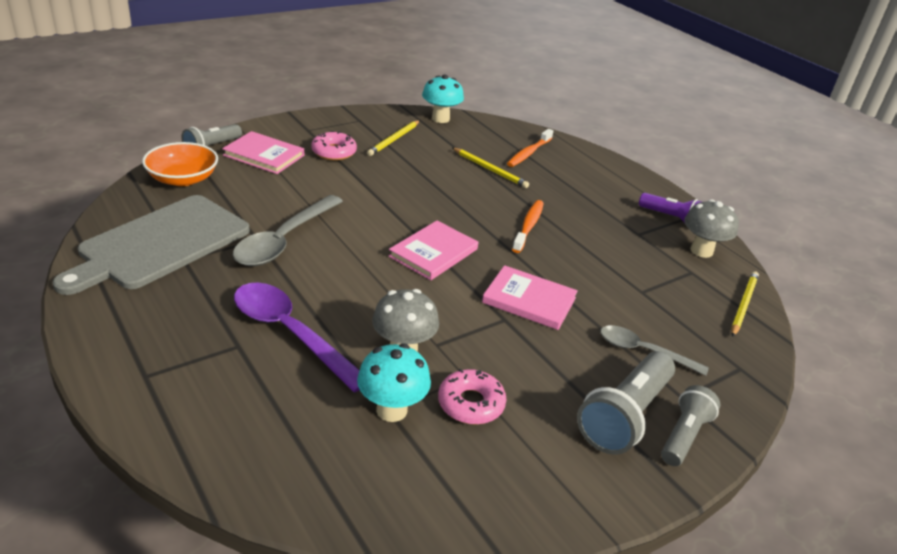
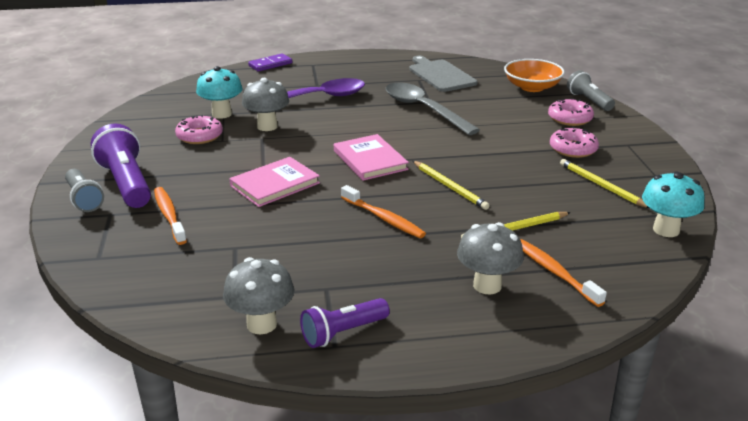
camera: 120 degrees right, 5 degrees down
grey cutting board [53,195,250,295] -> grey cutting board [409,55,477,92], size x0.66
pink book [222,131,304,174] -> pink donut [548,98,594,126]
grey flashlight [577,351,675,455] -> purple flashlight [91,124,151,208]
grey spoon [600,325,709,376] -> orange toothbrush [154,187,187,245]
yellow pencil [731,271,759,337] -> yellow pencil moved to [413,161,490,210]
none -> purple domino [248,53,292,72]
none -> grey mushroom [457,222,524,295]

